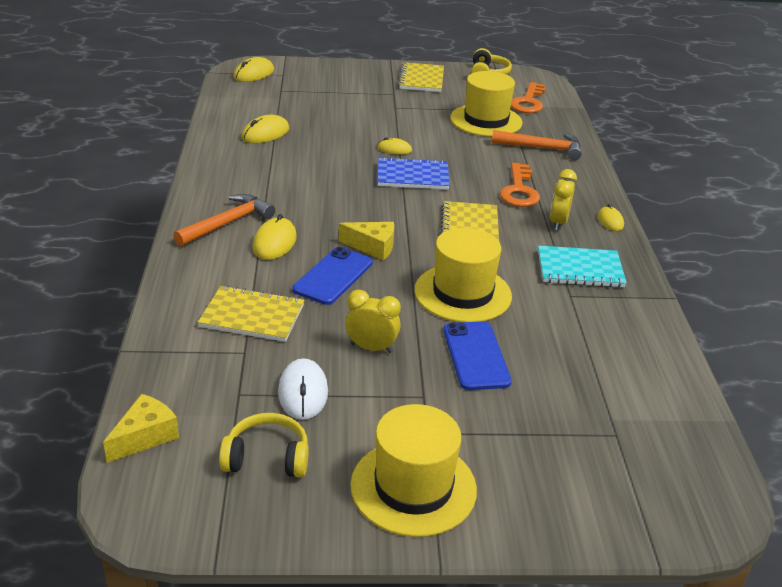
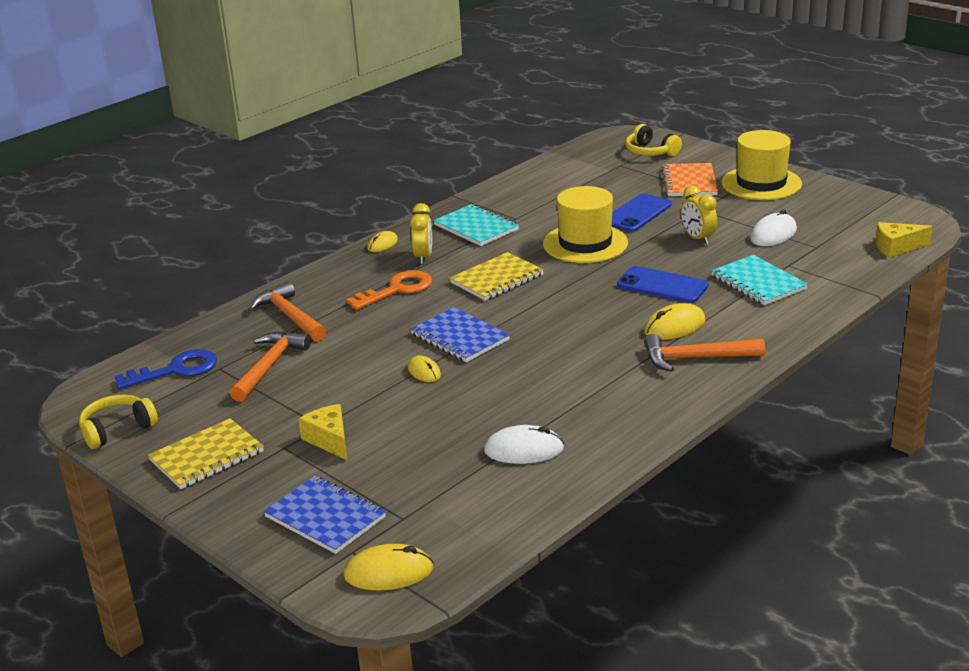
camera: 130 degrees left, 5 degrees down
yellow notebook [198,285,304,342] -> turquoise notebook [711,255,808,305]
yellow headphones [219,413,309,478] -> yellow headphones moved to [625,124,682,156]
yellow mouse [241,115,289,143] -> white mouse [484,425,564,464]
blue phone [292,247,373,305] -> blue phone turned 45 degrees clockwise [617,266,708,303]
yellow cheese [339,222,394,260] -> yellow cheese moved to [298,404,348,461]
yellow hat [450,71,523,137] -> orange hammer [230,331,311,402]
orange key [511,82,545,113] -> blue key [115,349,217,390]
yellow clock [550,169,577,231] -> yellow clock turned 60 degrees counterclockwise [410,203,432,264]
none -> blue notebook [263,476,386,554]
none -> orange notebook [662,163,718,196]

